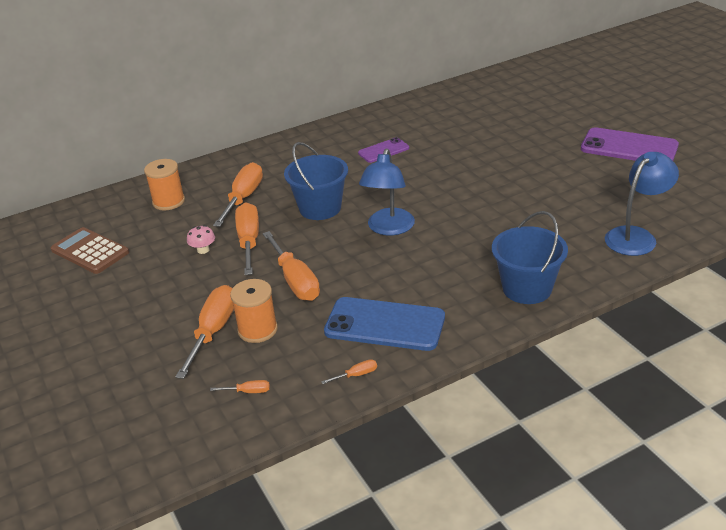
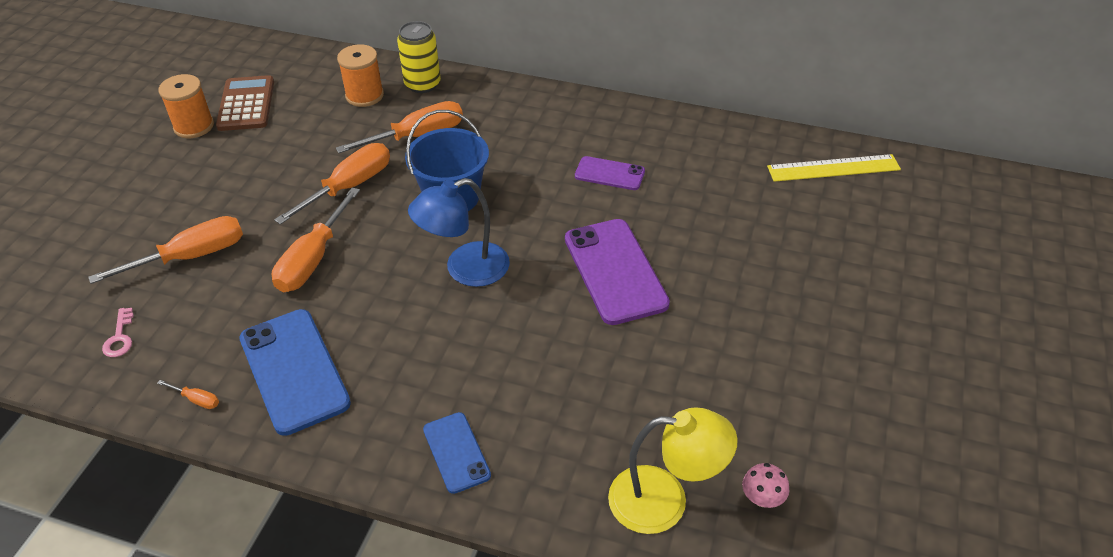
camera: 45 degrees right, 10 degrees up
pink mushroom [187,225,215,254] -> pink mushroom moved to [742,463,789,508]
orange screwdriver [210,380,270,393] -> pink key [102,308,134,357]
orange spool [230,279,278,343] -> orange spool moved to [158,74,214,138]
blue bucket [492,211,568,304] -> blue phone [423,412,491,494]
purple phone [581,127,679,161] -> purple phone moved to [565,219,670,325]
blue lamp [605,152,679,256] -> yellow lamp [608,407,737,534]
none -> yellow can [397,21,441,93]
none -> yellow ruler [767,154,901,182]

